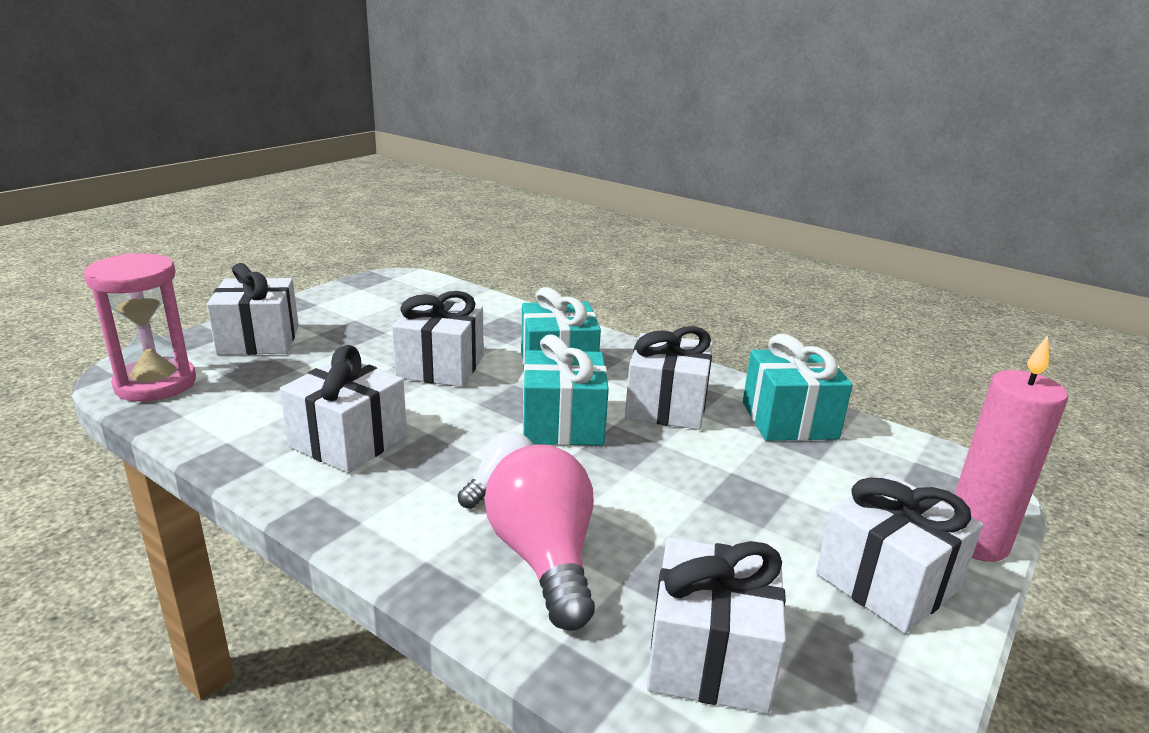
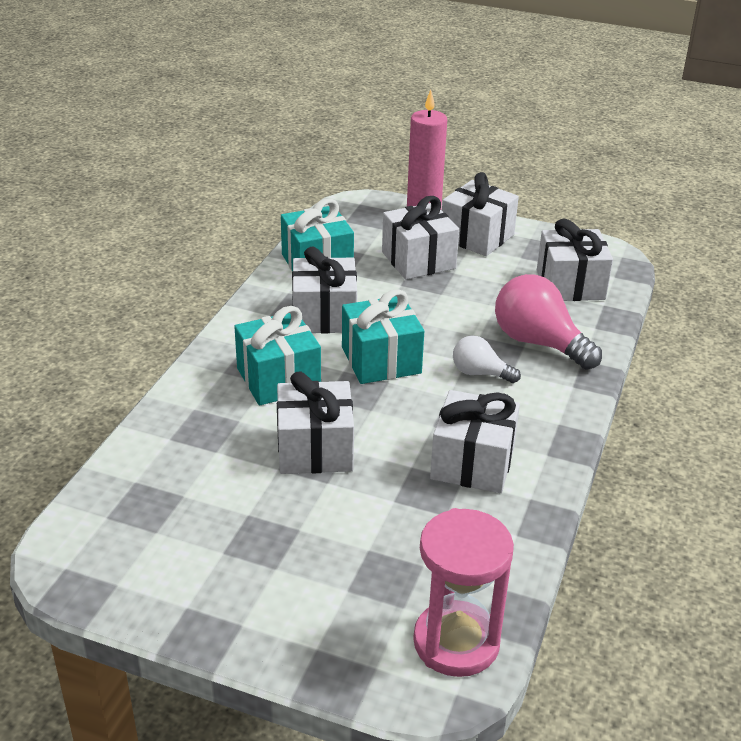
camera: 105 degrees left, 10 degrees up
white gift [207,263,299,355] -> white gift moved to [382,196,459,280]
pink light bulb [484,444,595,631] -> pink light bulb turned 75 degrees clockwise [495,274,602,370]

